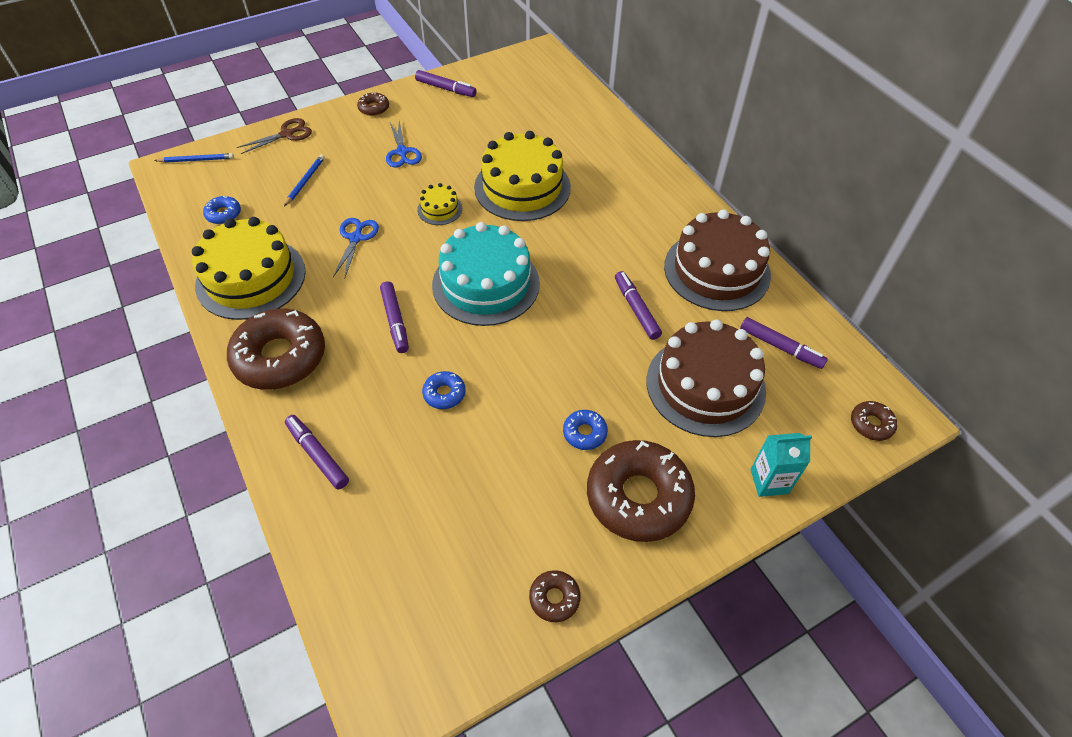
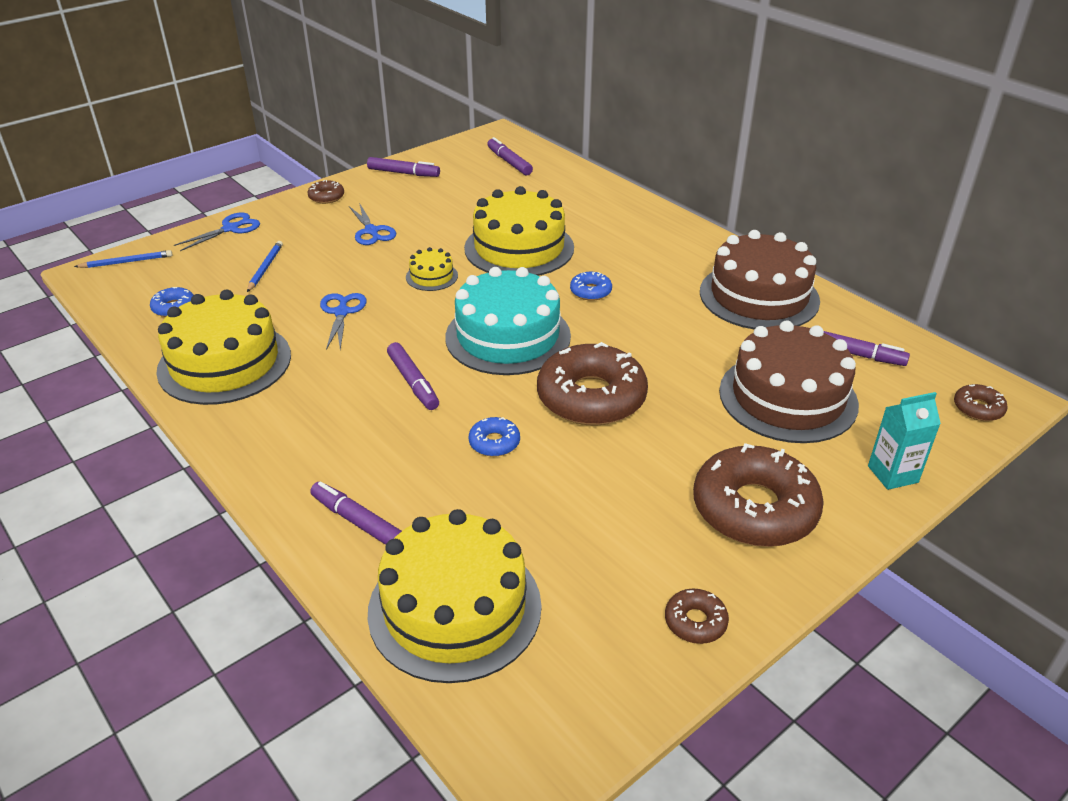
camera: 10 degrees left, 15 degrees down
brown donut [227,309,325,390] -> brown donut moved to [537,342,648,425]
brown scissors [237,118,312,154] -> blue scissors [174,212,260,251]
blue donut [563,410,608,450] -> blue donut moved to [570,272,612,301]
purple marker [615,271,662,340] -> purple marker moved to [487,137,533,175]
none -> yellow cake [368,509,542,683]

